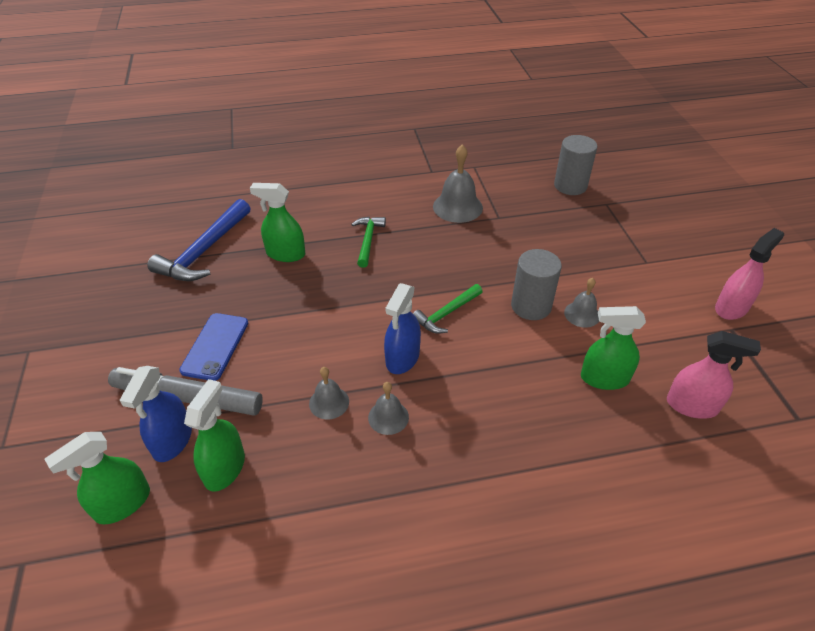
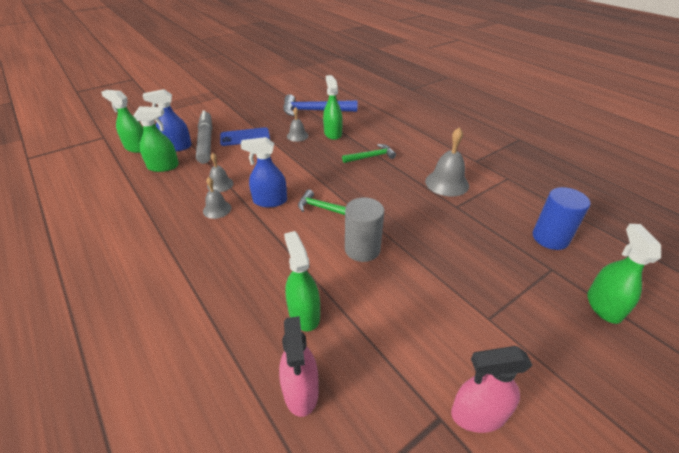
camera: 65 degrees right, 5 degrees down
grey cylinder [554,135,597,195] -> blue cylinder [533,187,591,250]
grey bell [564,278,599,328] -> grey bell moved to [287,107,308,142]
pink spray bottle [715,228,784,320] -> pink spray bottle turned 150 degrees clockwise [451,346,533,433]
none -> green spray bottle [587,224,661,324]

